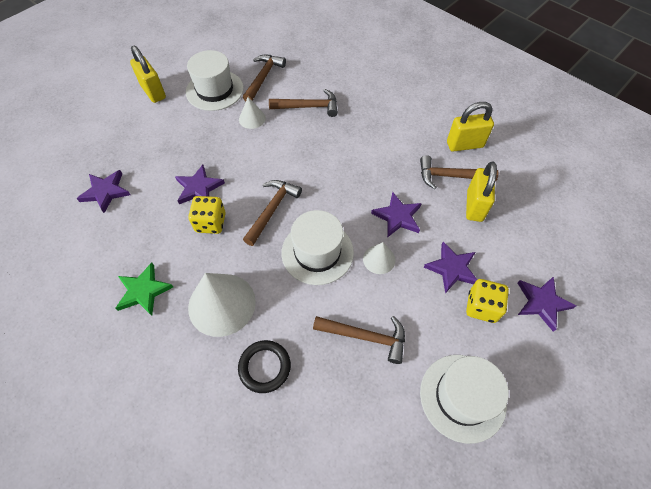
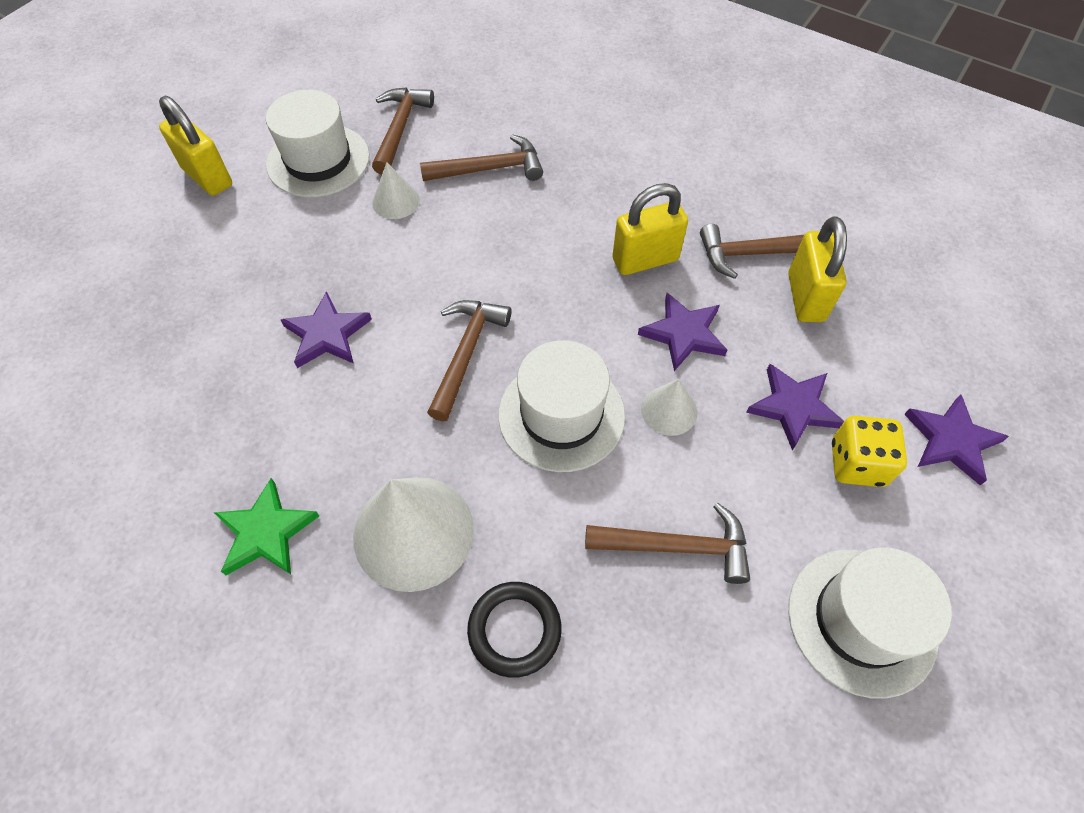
camera: 10 degrees left, 0 degrees up
purple star [76,170,130,213] -> none
yellow dice [188,196,226,234] -> none
yellow padlock [447,102,494,152] -> yellow padlock moved to [612,183,688,275]

